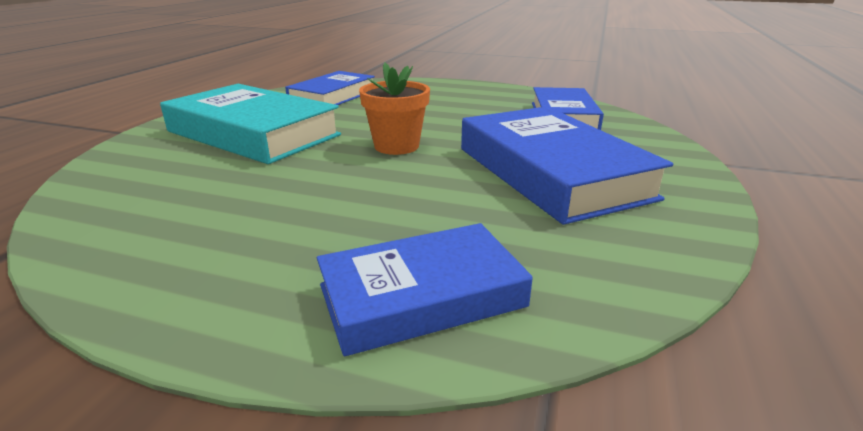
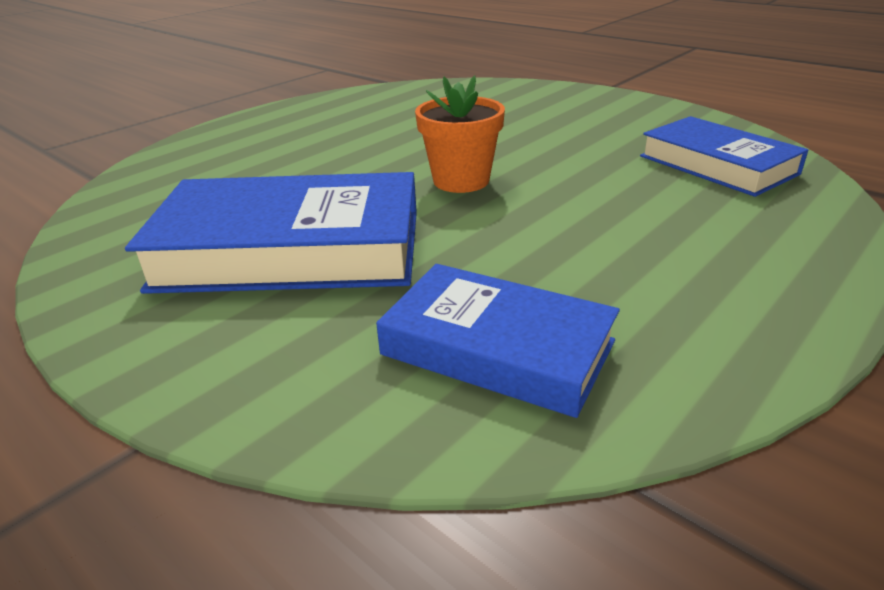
camera: 115 degrees right, 5 degrees up
turquoise book [160,84,341,164] -> none
blue book [317,223,533,356] -> none

